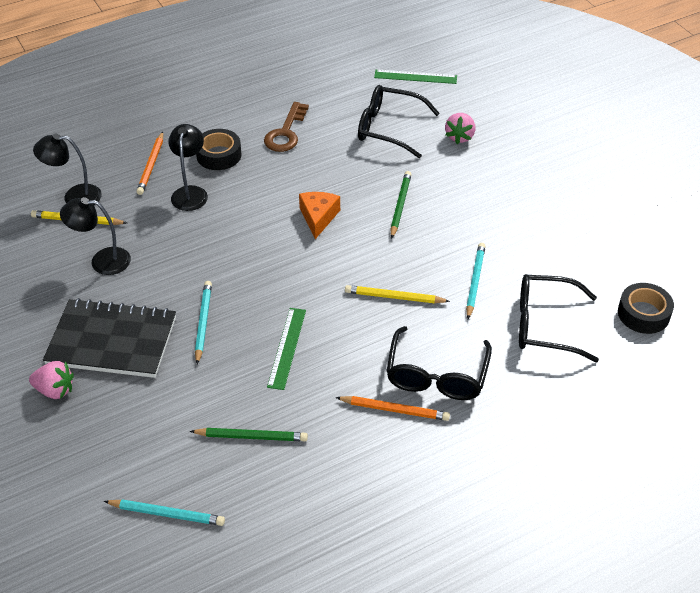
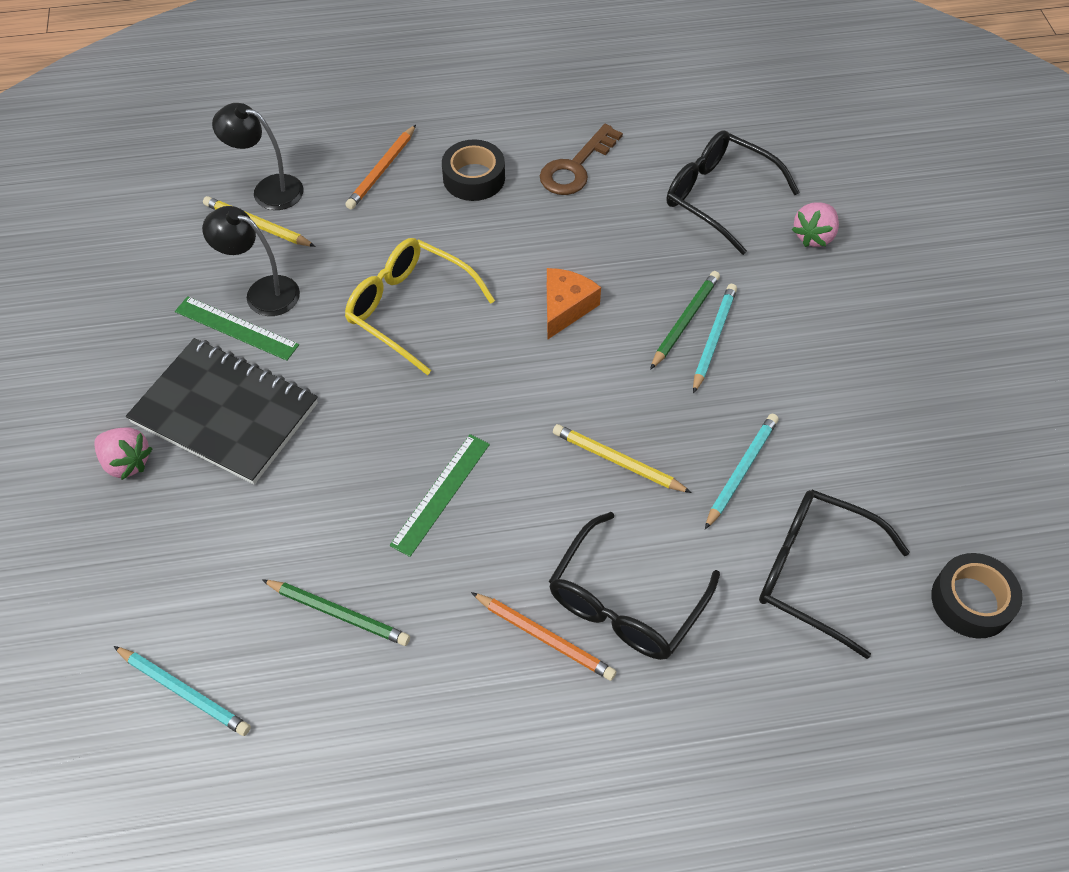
camera: 20 degrees right, 10 degrees up
black lamp [168,124,208,211] -> none
turquoise pencil [195,281,212,364] -> turquoise pencil moved to [693,284,737,394]
green ruler [374,69,457,84] -> green ruler moved to [175,296,299,361]
none -> yellow glasses [345,238,495,375]

